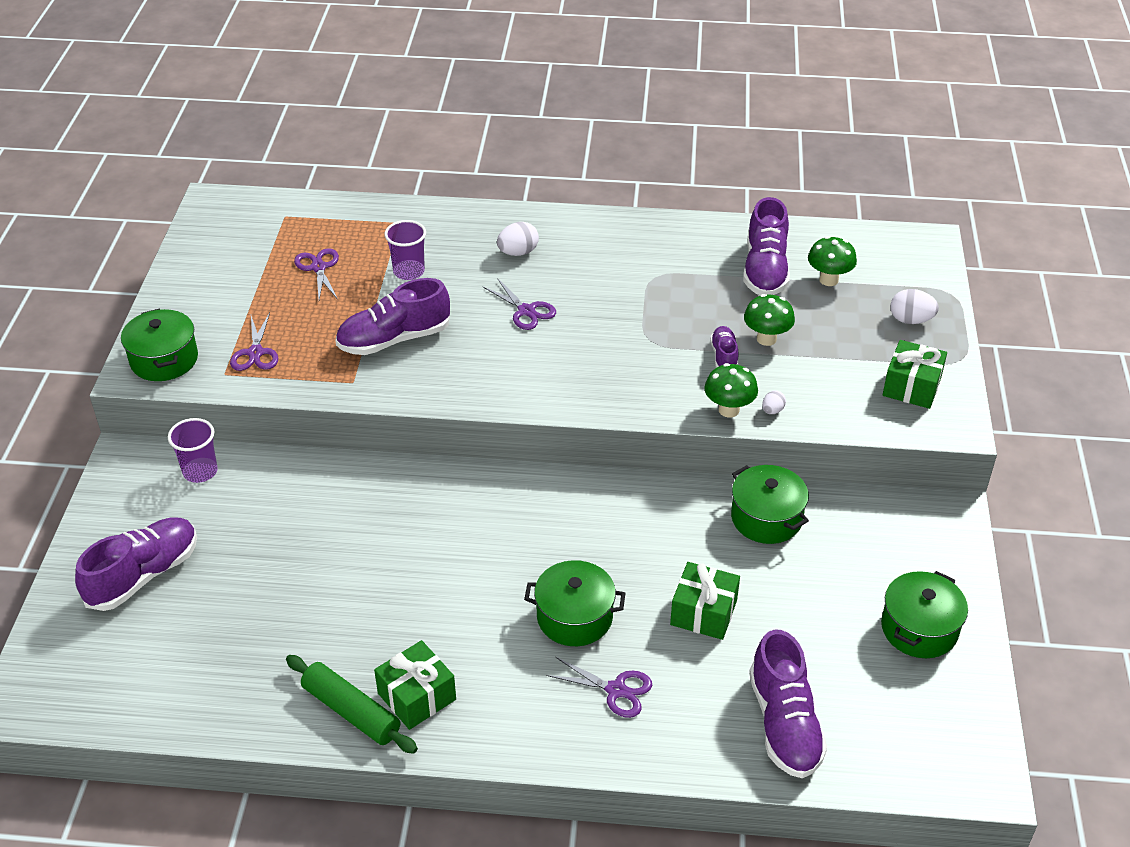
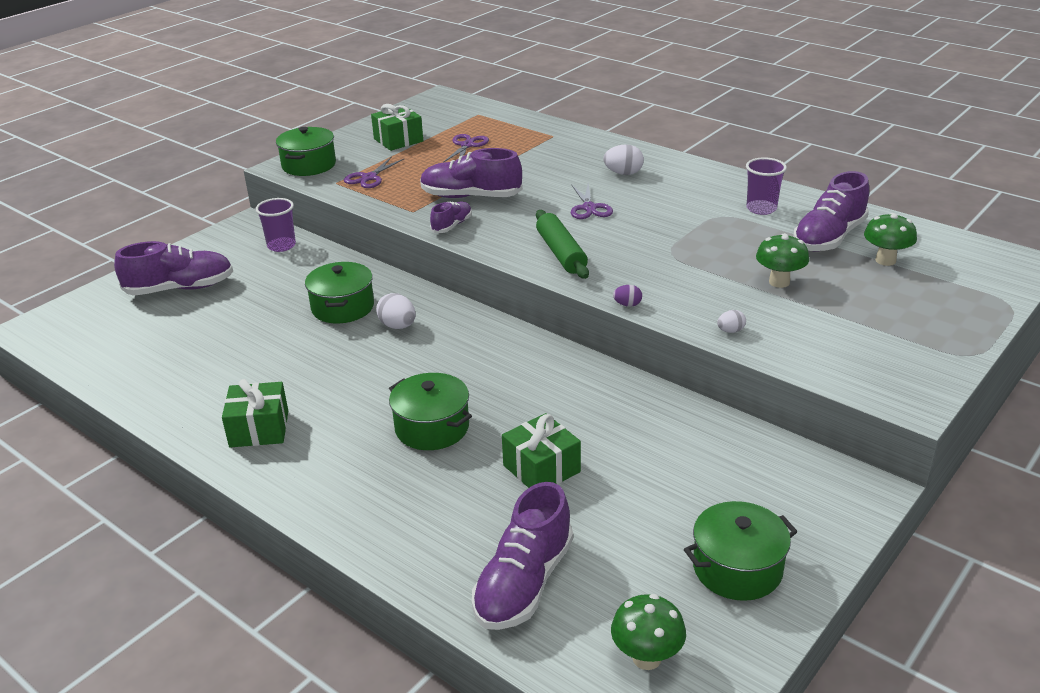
camera: 35 degrees right, 10 degrees down
green rolling pin [286,655,418,754] -> green rolling pin moved to [536,210,589,279]
purple cup [384,220,426,280] -> purple cup moved to [746,157,787,215]
purple scissors [546,657,652,718] -> none
green mushroom [704,363,758,418] -> green mushroom moved to [611,594,686,670]
purple shoe [710,326,738,368] -> purple shoe moved to [430,201,472,233]
green pot [731,465,809,544] -> green pot moved to [305,262,374,323]
green gift [883,340,947,409] -> green gift moved to [371,104,423,151]
white egg [890,289,939,324] -> white egg moved to [376,293,416,329]
none -> purple egg [613,285,642,307]

